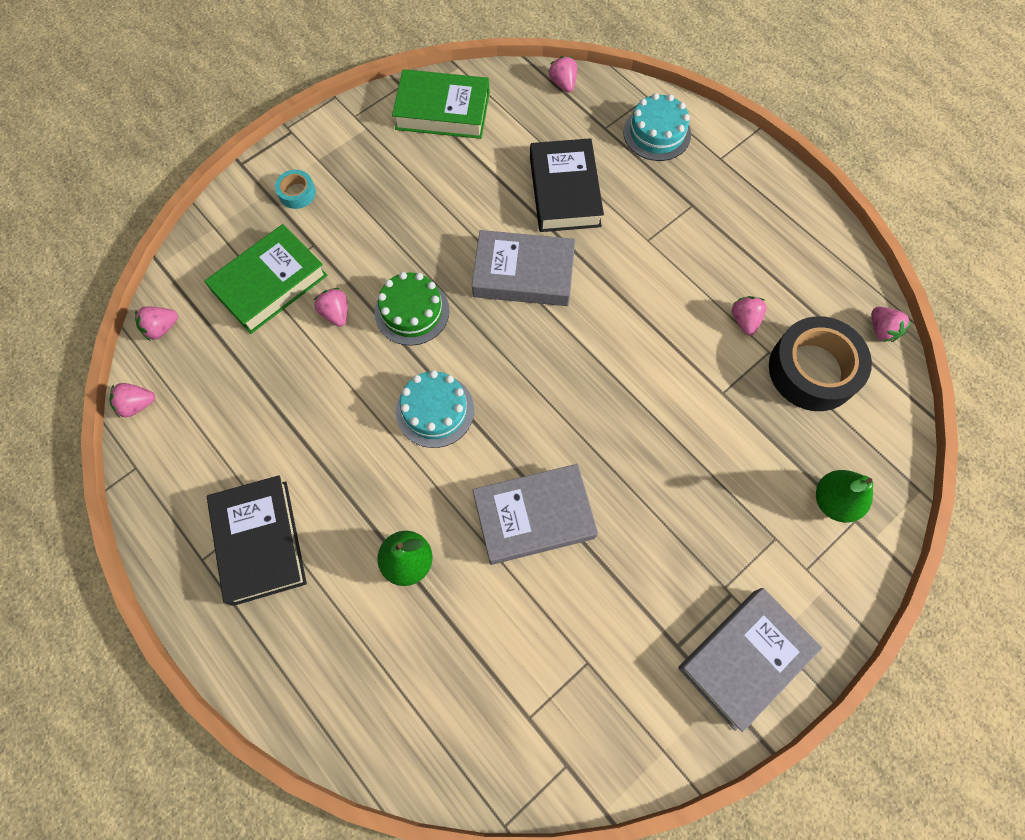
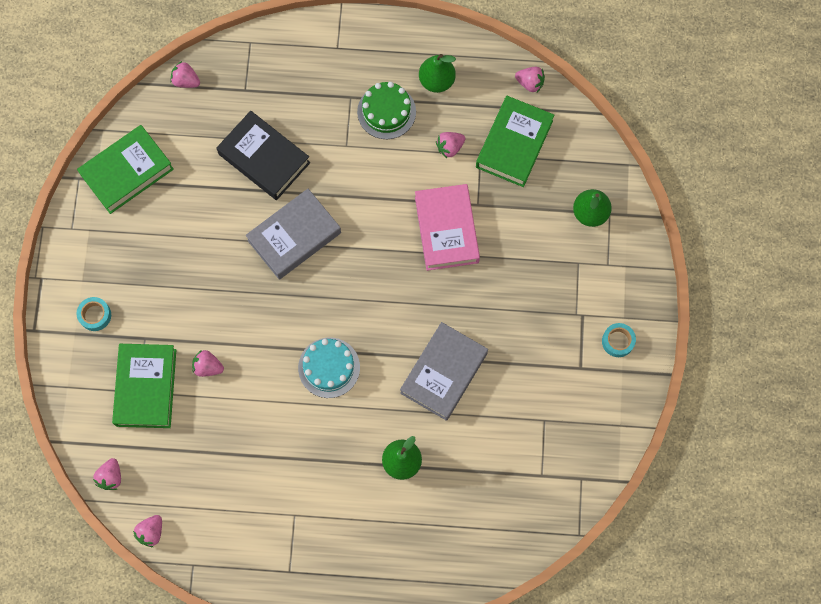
camera: 45 degrees left, 5 degrees up
black book [207,475,307,606] -> none
green cake [375,272,449,346] -> green cake moved to [357,82,416,139]
turquoise cake [623,93,691,161] -> none
grey book [678,588,822,732] -> turquoise tape [602,323,636,357]
pink strawberry [732,296,767,336] -> pink strawberry turned 75 degrees counterclockwise [436,132,465,158]
black tape [769,316,872,411] -> green book [476,96,554,187]
none -> pink book [415,184,480,271]
none -> green pear [419,54,456,93]

